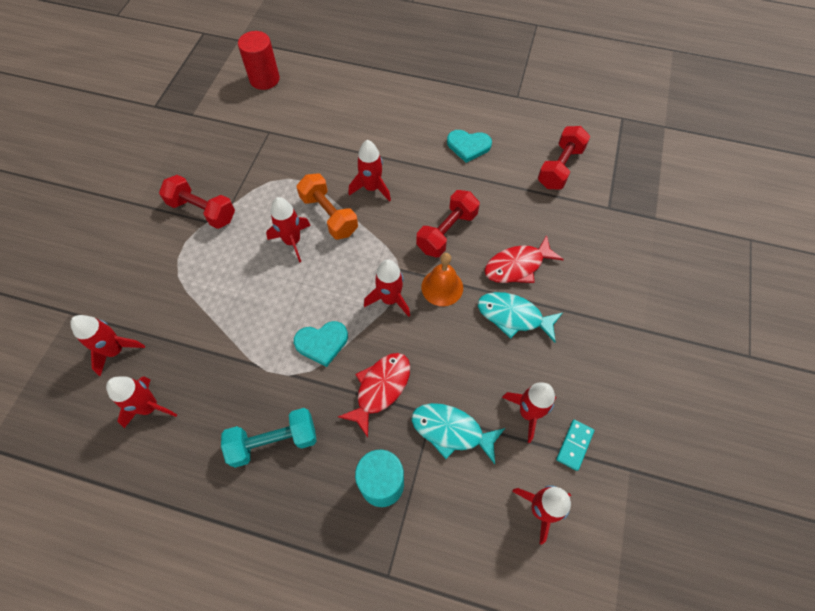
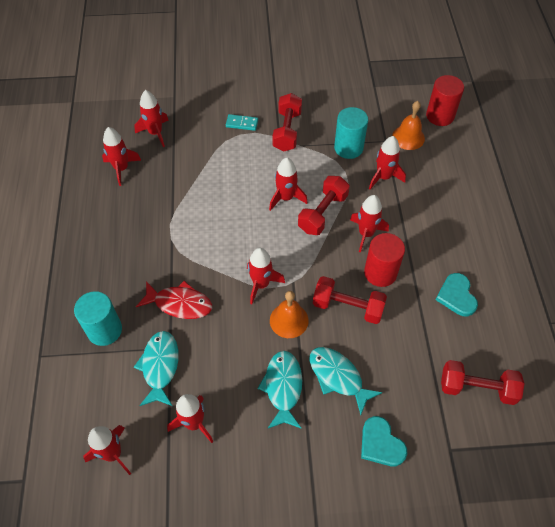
camera: 70 degrees right, 5 degrees down
turquoise dumbbell [221,408,317,468] -> none
turquoise heart [294,321,348,367] -> turquoise heart moved to [361,416,407,466]
orange dumbbell [297,174,358,239] -> red dumbbell [298,176,350,235]
red fish [485,235,564,283] -> turquoise fish [310,347,383,415]
turquoise domino [556,420,594,471] -> turquoise domino moved to [226,114,258,131]
none -> turquoise cylinder [334,107,368,159]
none -> red cylinder [364,233,405,287]
none -> red rocket [369,136,406,190]
none -> orange bell [392,101,425,150]

